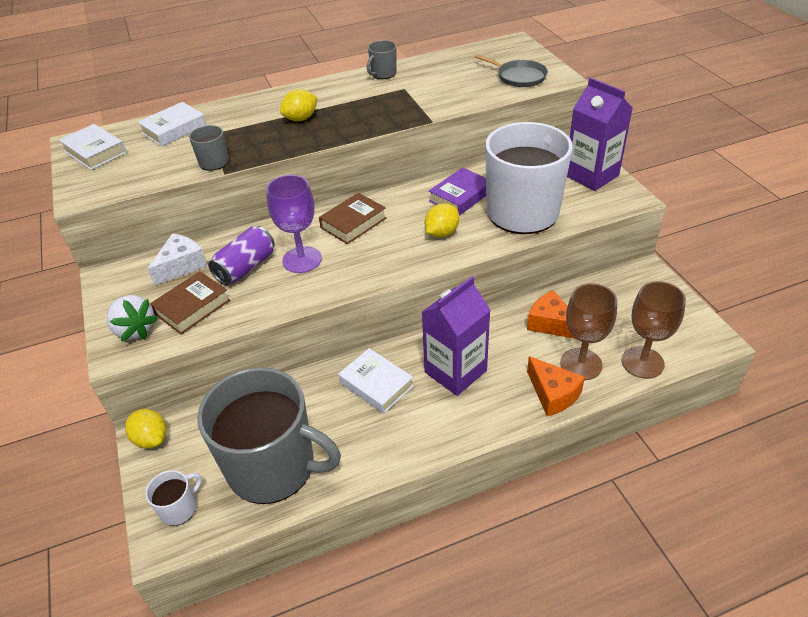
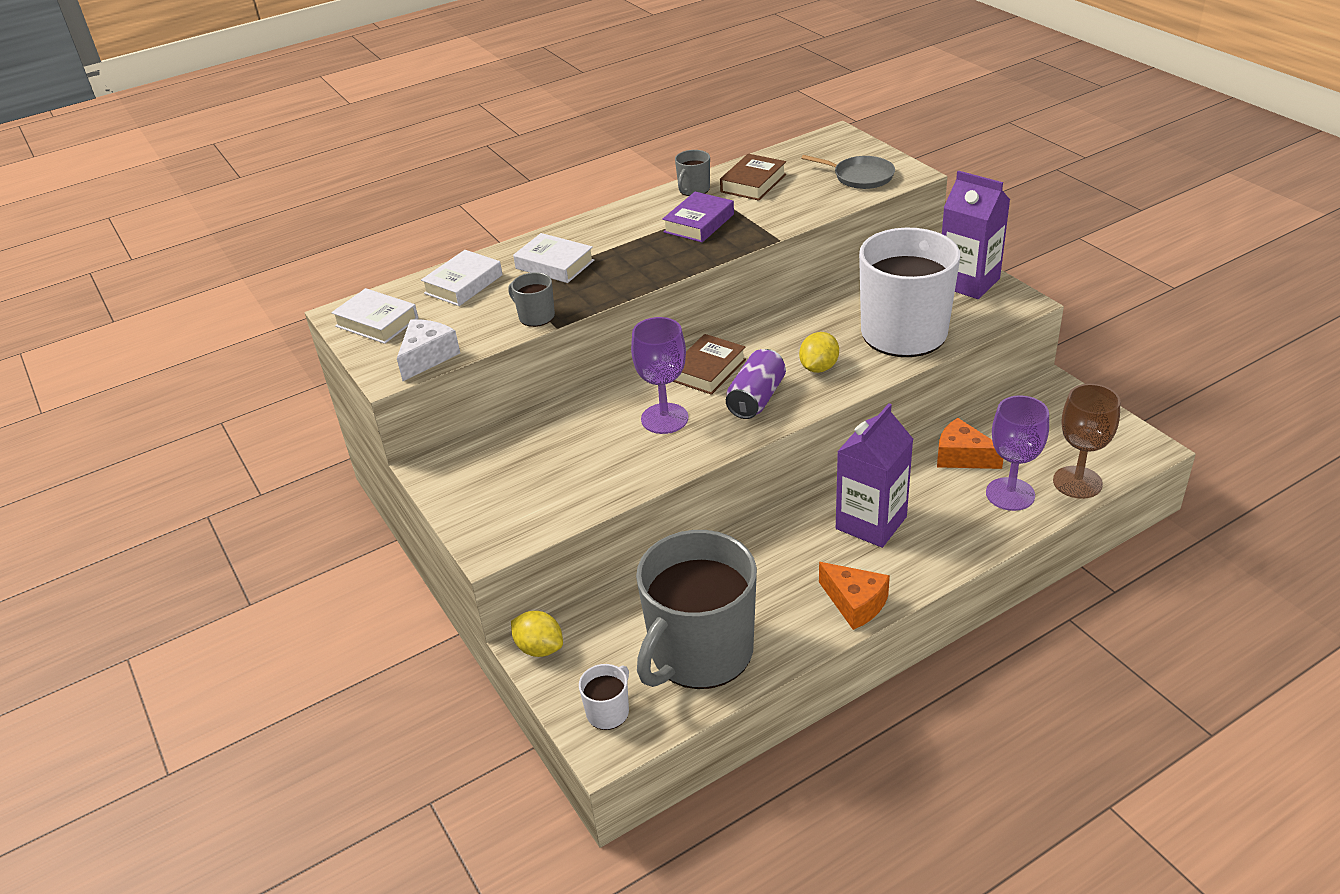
camera: 10 degrees left, 5 degrees down
white strawberry [107,295,158,341] -> none
white cheese [147,234,207,286] -> white cheese moved to [397,319,460,381]
brown book [150,271,230,335] -> brown book moved to [720,154,786,201]
grey mug [197,367,341,504] -> grey mug turned 120 degrees clockwise [636,530,757,689]
purple can [208,226,275,285] -> purple can moved to [726,349,786,419]
yellow lemon [280,89,318,121] -> none
white book [338,348,414,414] -> white book moved to [513,233,594,283]
purple book [429,167,486,216] -> purple book moved to [662,192,734,242]
orange cheese [527,356,585,416] -> orange cheese moved to [819,562,890,630]
brown goblet [560,283,617,380] -> purple goblet [986,395,1049,511]

